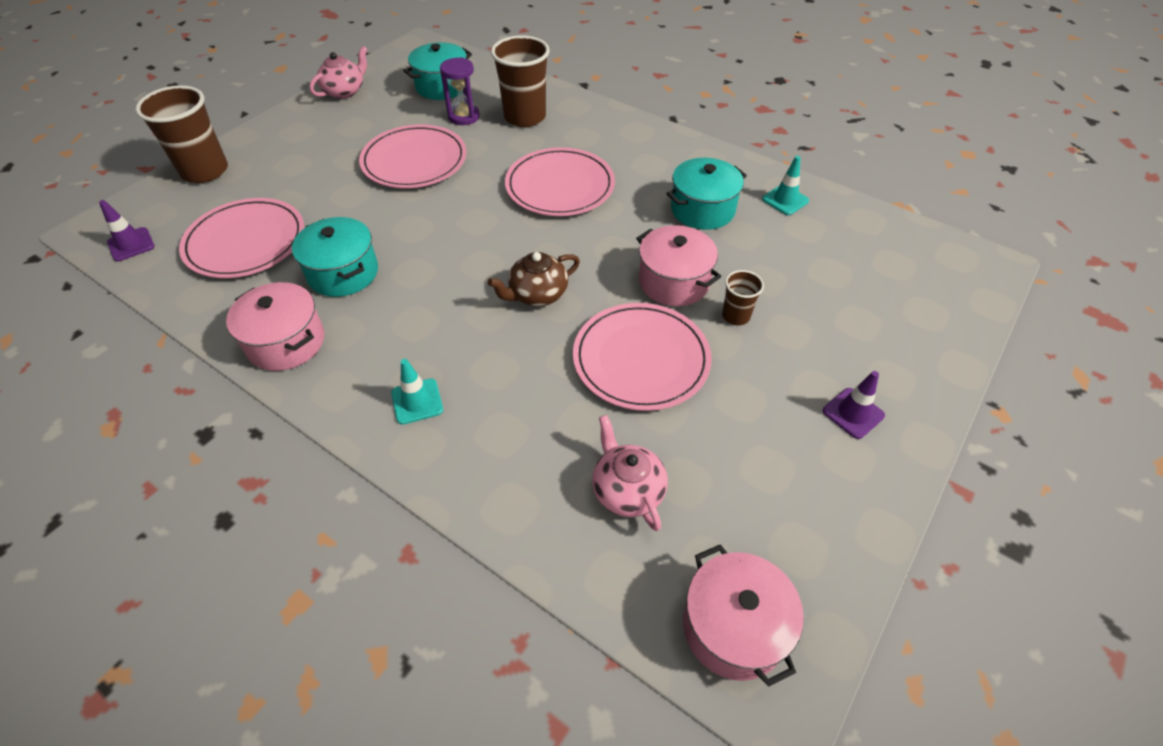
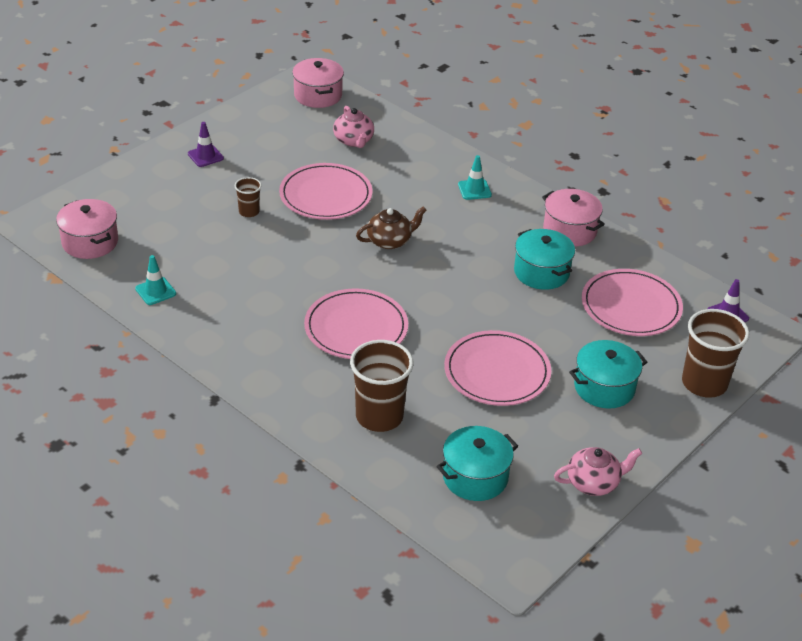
camera: 175 degrees left, 10 degrees down
pink teapot [309,46,368,99] -> pink teapot turned 150 degrees counterclockwise [554,447,642,496]
purple hourglass [440,57,480,125] -> none
pink pot [636,225,721,306] -> pink pot moved to [56,199,118,259]
turquoise pot [666,158,747,230] -> turquoise pot moved to [569,340,647,409]

